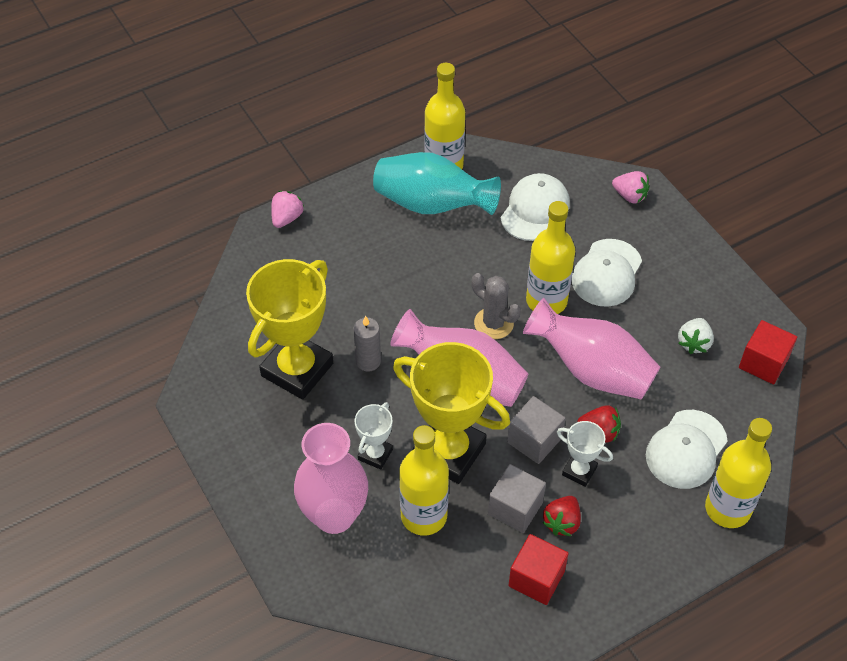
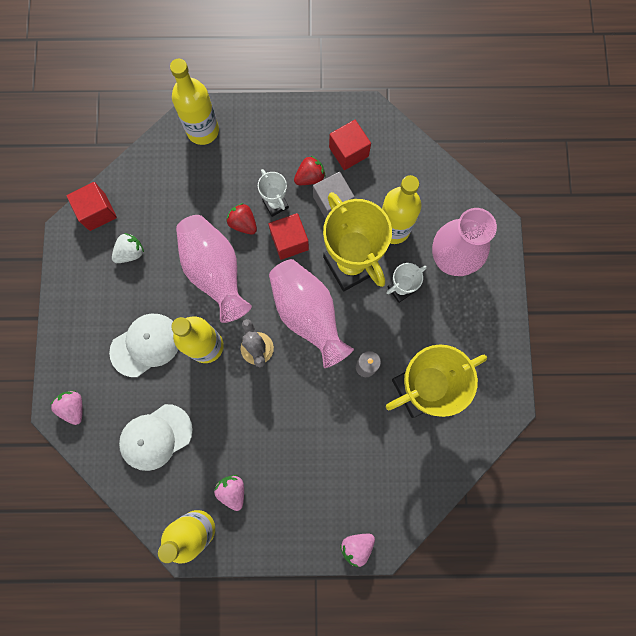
camera: 150 degrees left, 25 degrees up
turquoise vase [373,152,501,215] -> pink strawberry [214,475,244,511]
grey cube [507,396,566,464] -> red cube [268,213,309,260]
white cap [646,410,728,489] -> none

